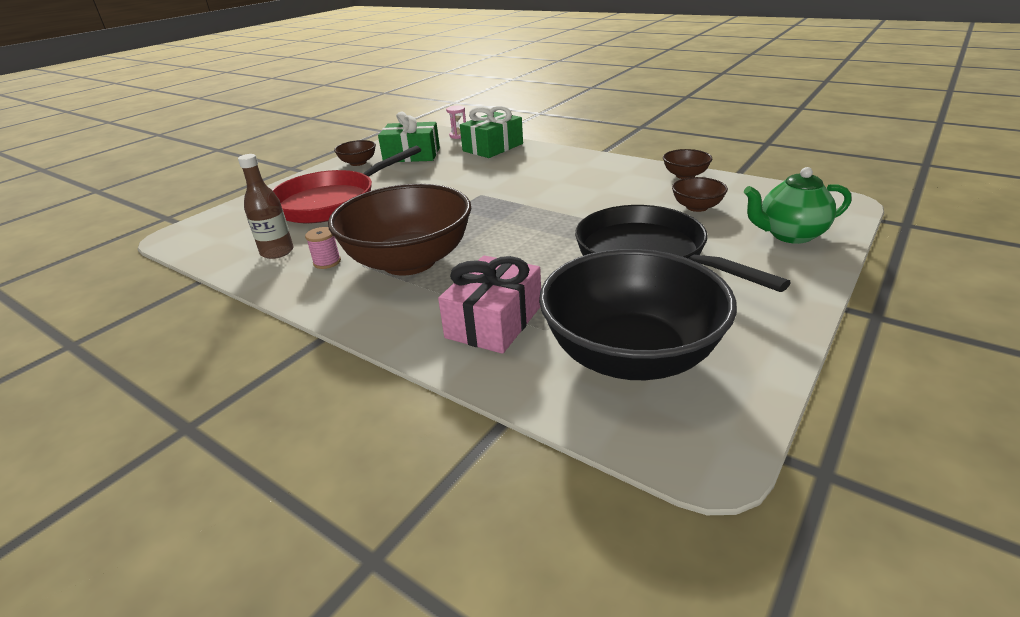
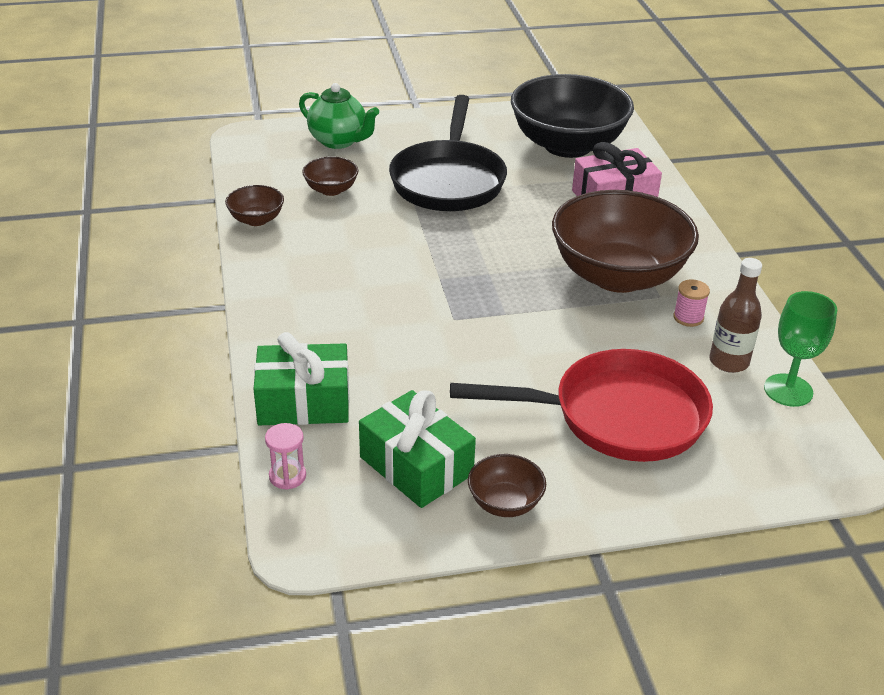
camera: 140 degrees left, 5 degrees up
none -> green goblet [764,291,837,407]

